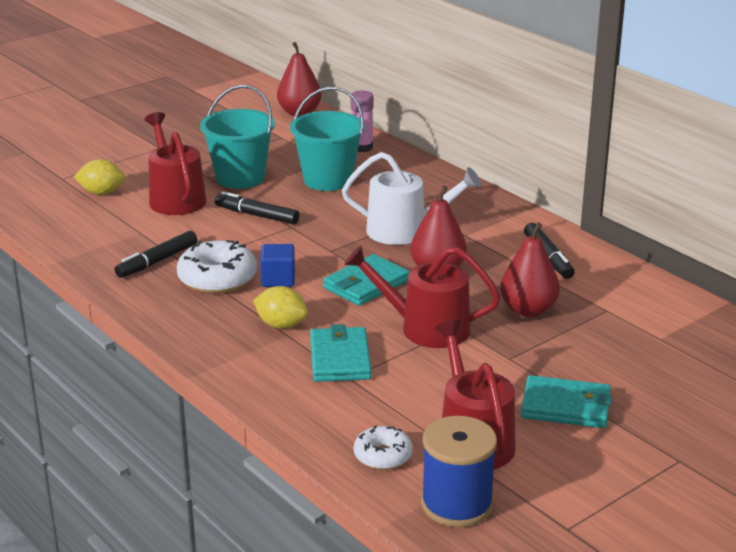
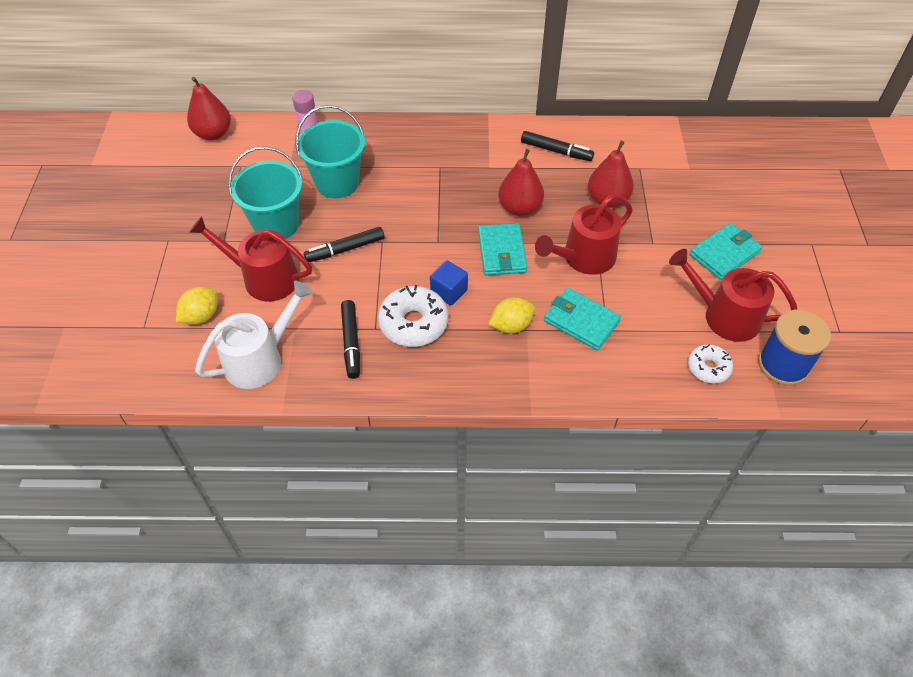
camera: 50 degrees left, 25 degrees up
white watering can [342,152,481,245] -> white watering can moved to [195,280,313,389]

